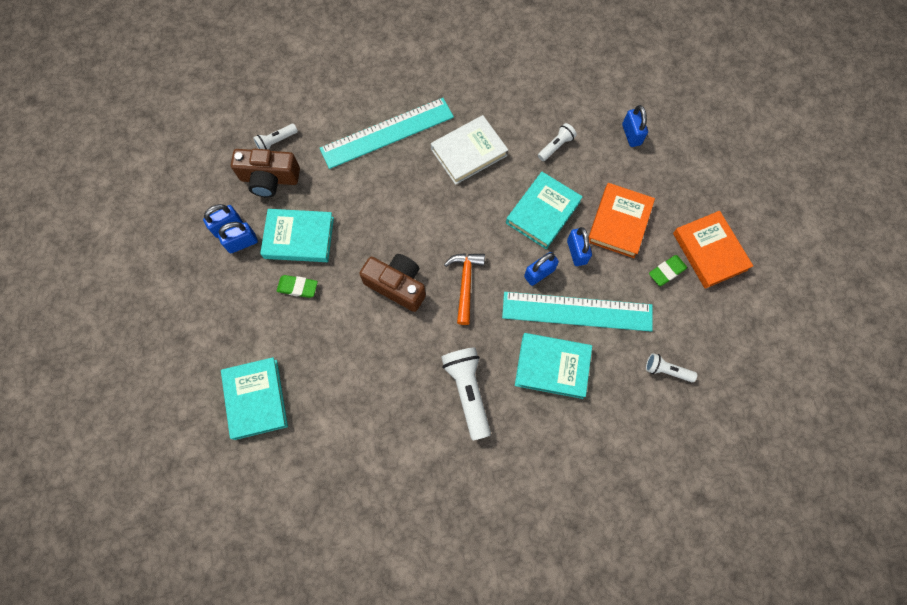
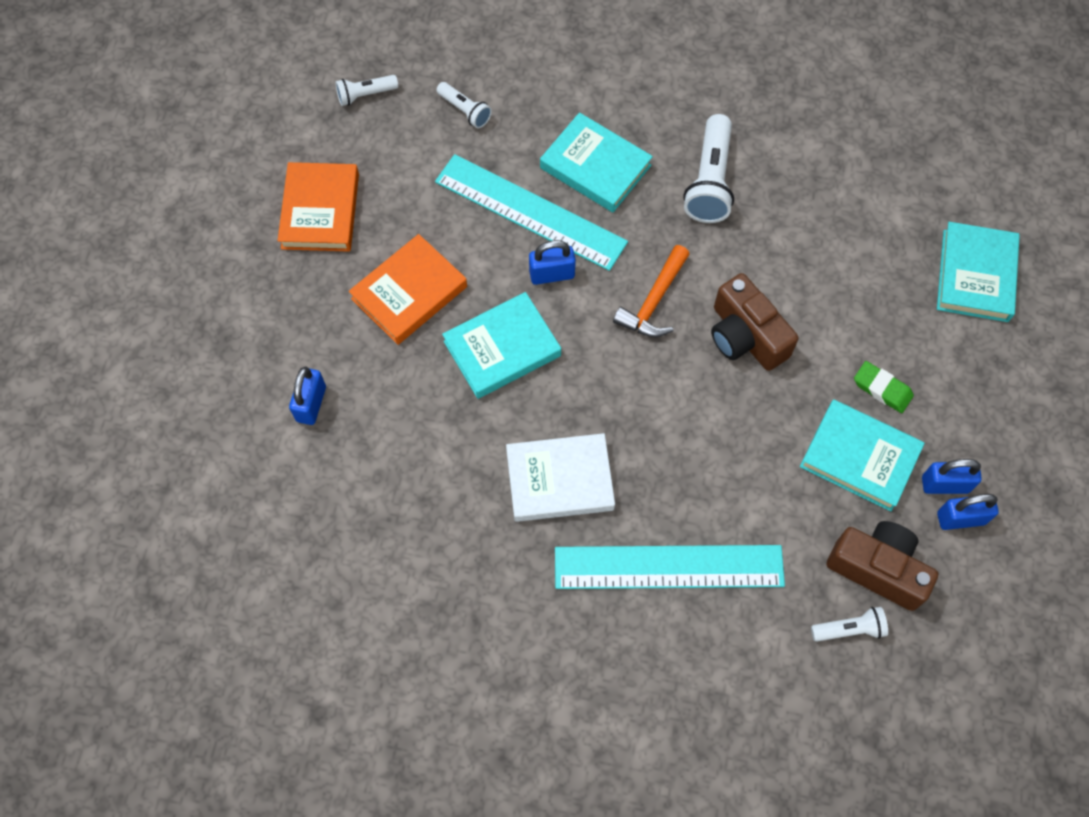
camera: 155 degrees left, 5 degrees down
white flashlight [538,123,577,161] -> white flashlight moved to [335,75,398,106]
blue padlock [567,227,592,266] -> none
green eraser [649,255,687,286] -> none

